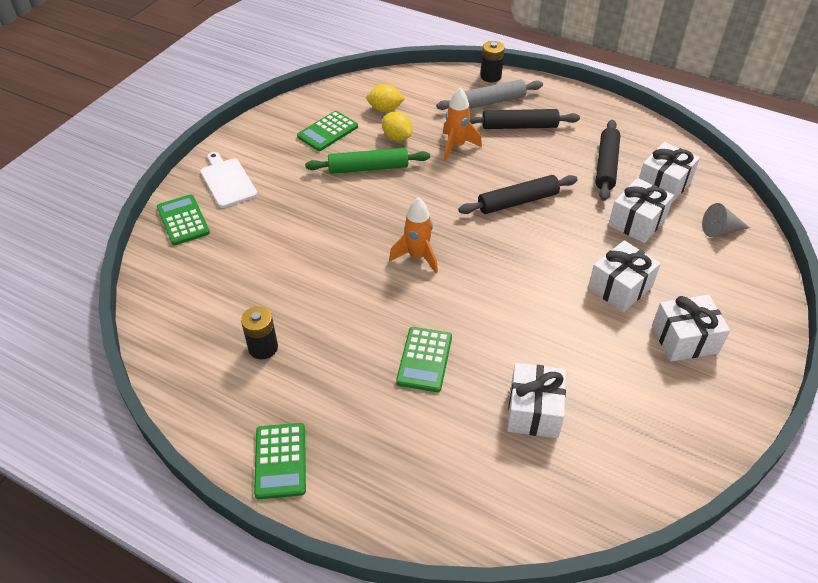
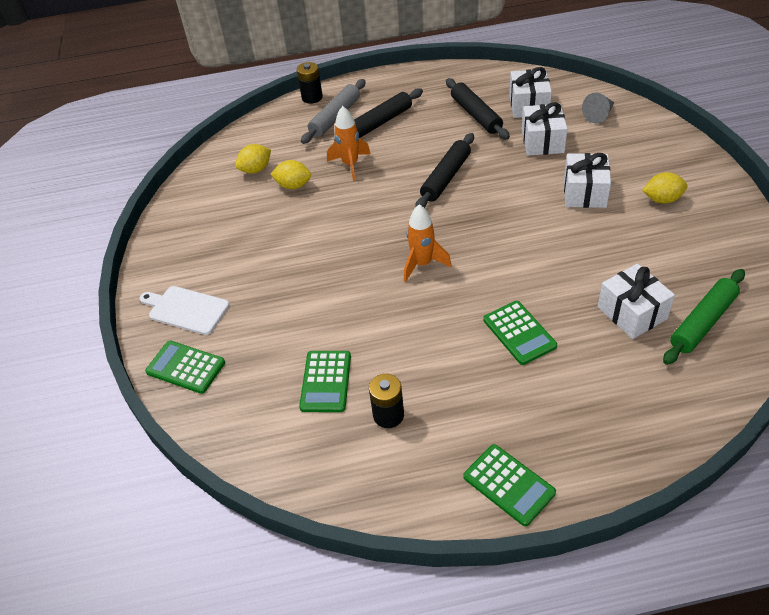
camera: 35 degrees left, 0 degrees up
green calculator [297,111,358,151] -> green calculator moved to [299,351,351,412]
green rolling pin [305,148,430,174] -> green rolling pin moved to [663,269,745,365]
white gift [652,295,730,362] -> yellow lemon [642,172,688,204]

